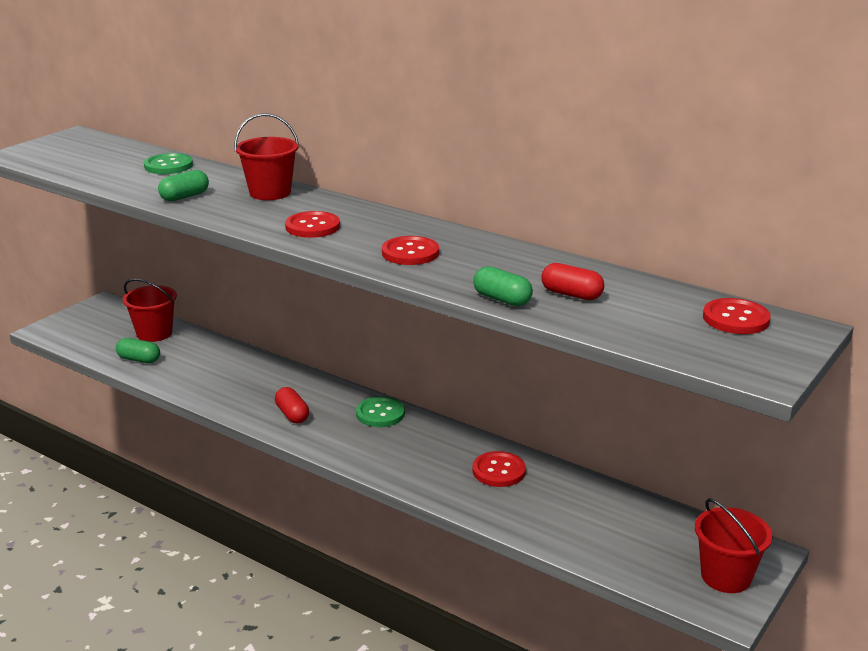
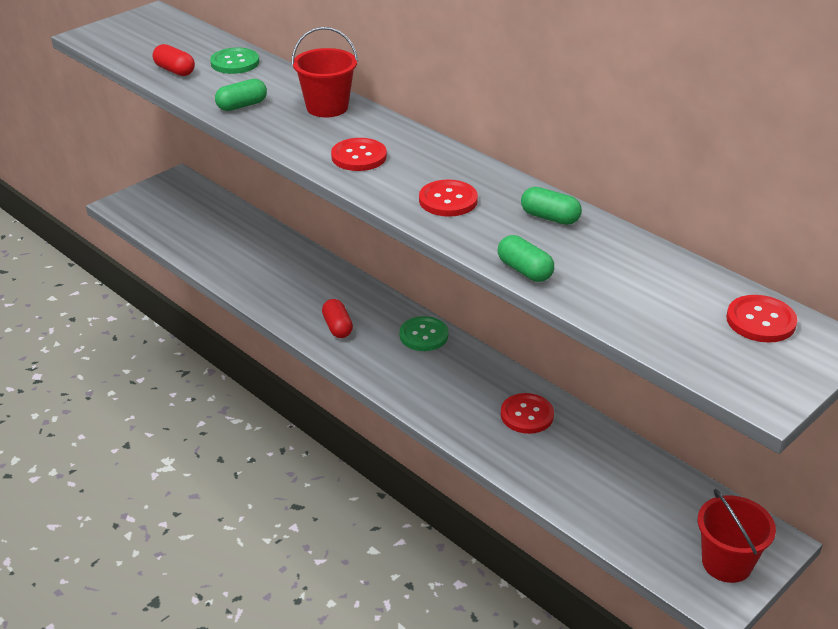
camera: 10 degrees right, 10 degrees up
green capsule [116,338,160,363] -> green capsule moved to [521,187,582,225]
red bucket [122,279,177,342] -> none
red capsule [541,263,604,300] -> red capsule moved to [153,44,195,76]

